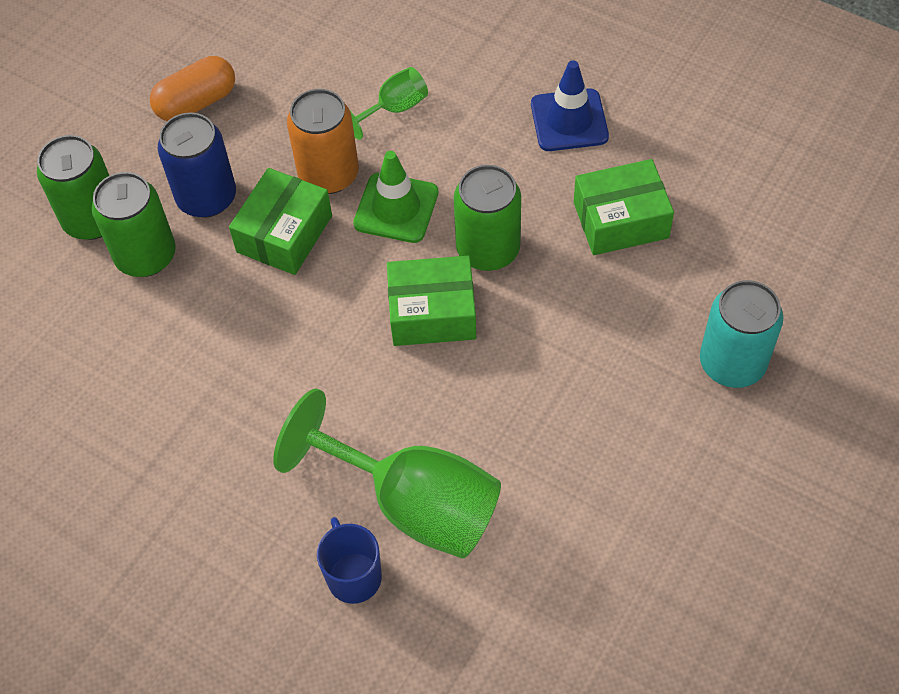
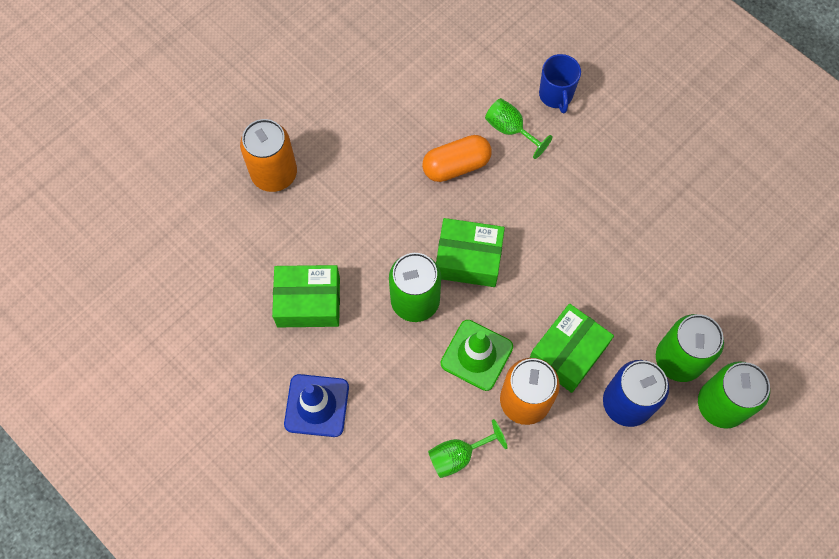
camera: 170 degrees left, 10 degrees up
orange capsule [150,56,235,121] -> orange capsule moved to [422,135,492,182]
green goblet [273,388,501,559] -> green goblet [485,98,553,159], size x0.48
turquoise can [700,280,783,388] -> orange can [240,119,297,192]

